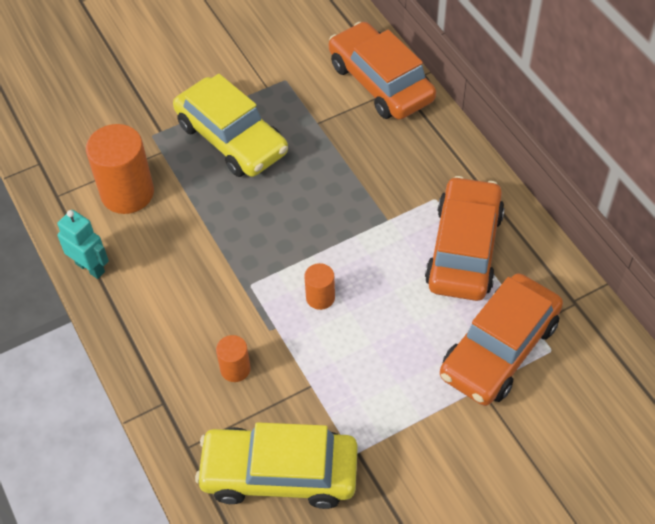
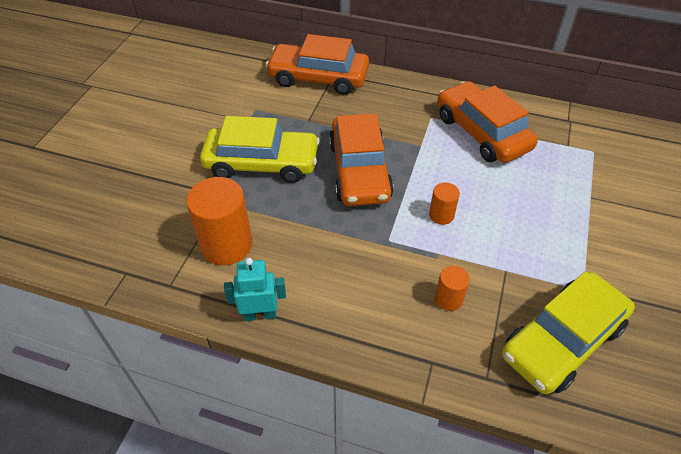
camera: 45 degrees left, 5 degrees down
orange car [440,273,563,406] -> orange car moved to [329,113,394,206]

